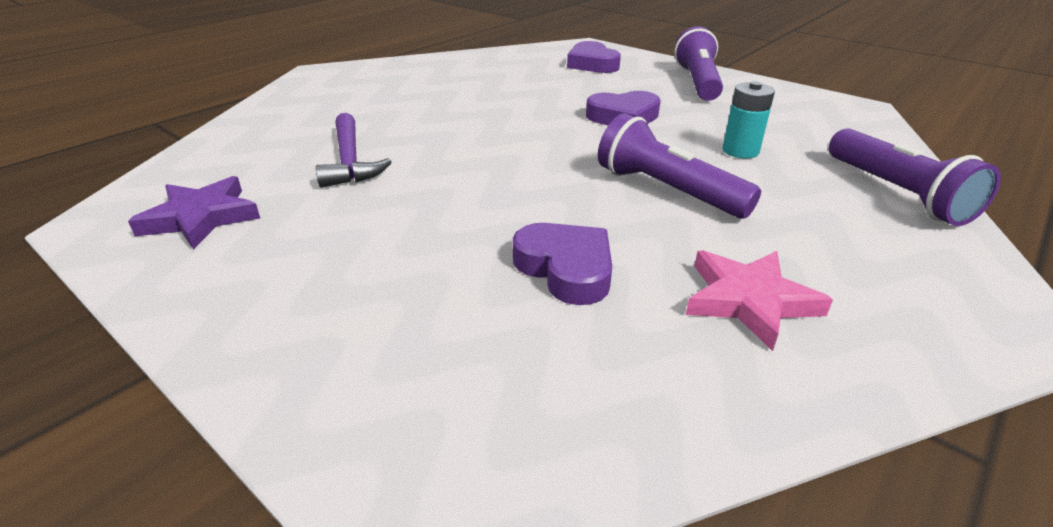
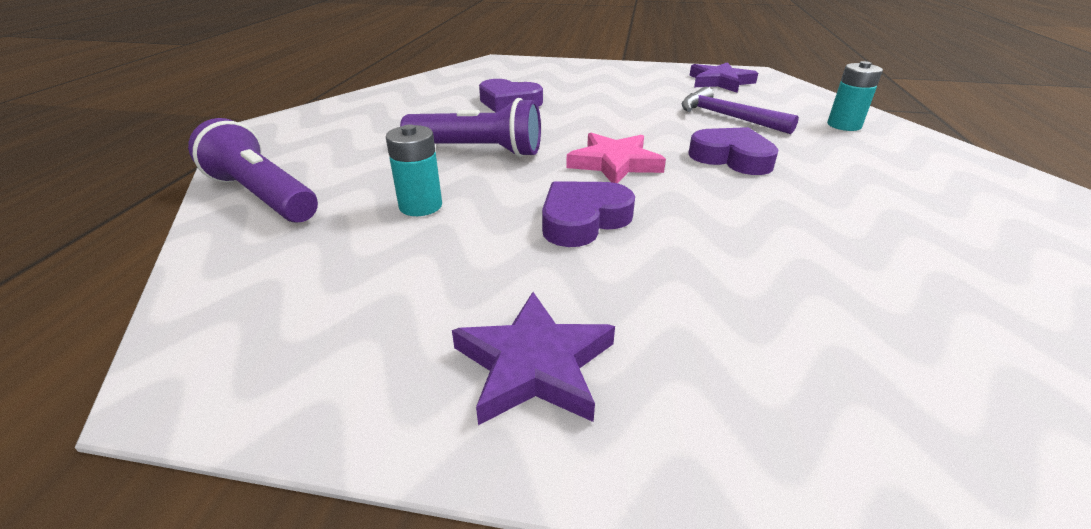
camera: 150 degrees right, 0 degrees up
purple heart [567,41,621,73] -> purple heart moved to [688,127,778,175]
purple flashlight [674,26,723,101] -> purple star [452,292,615,425]
pink star [686,250,833,351] -> pink star moved to [566,133,666,183]
none -> turquoise battery [827,61,883,131]

